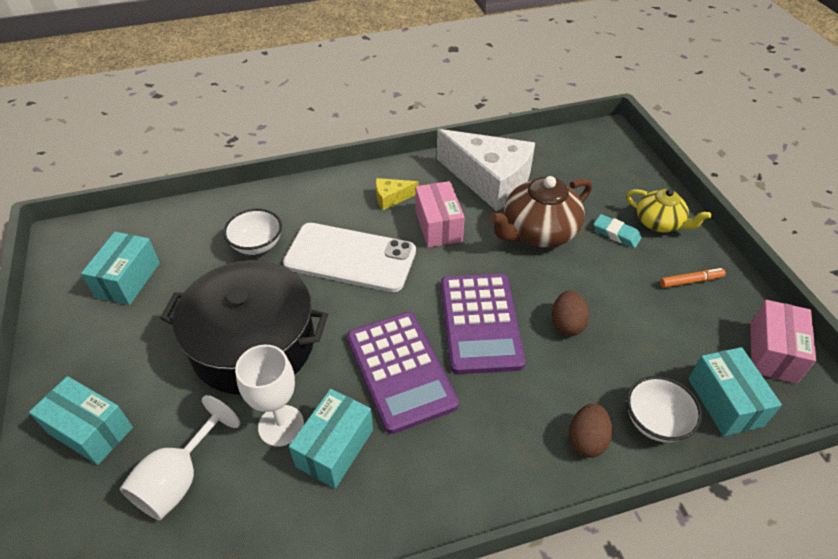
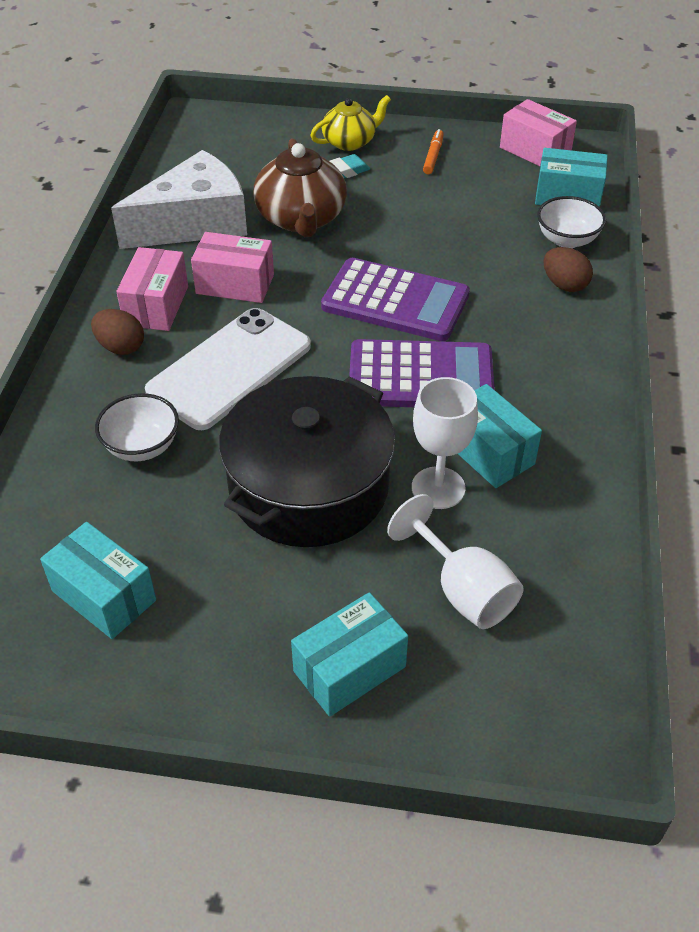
camera: 65 degrees left, 0 degrees up
yellow cheese [376,178,419,210] -> pink box [116,247,188,331]
brown egg [552,291,589,336] -> brown egg moved to [91,309,144,355]

